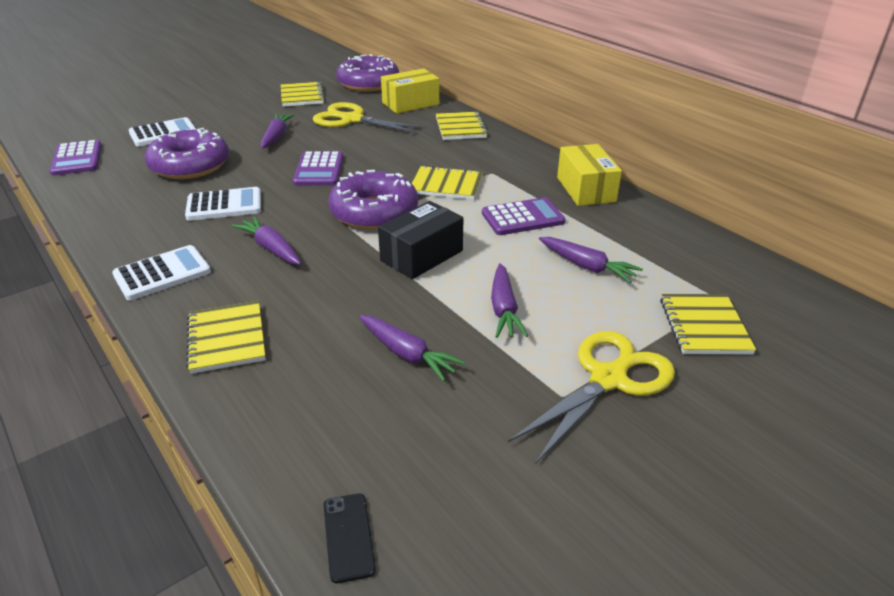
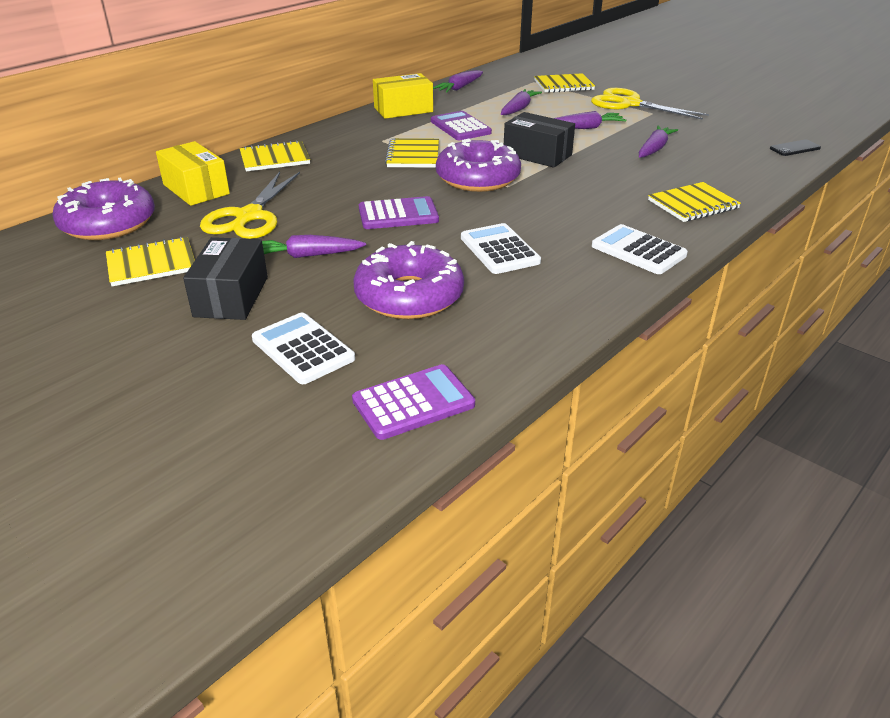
camera: 100 degrees left, 0 degrees up
purple carrot [232,216,301,265] -> purple carrot moved to [433,70,483,92]
none -> black box [183,237,268,320]

